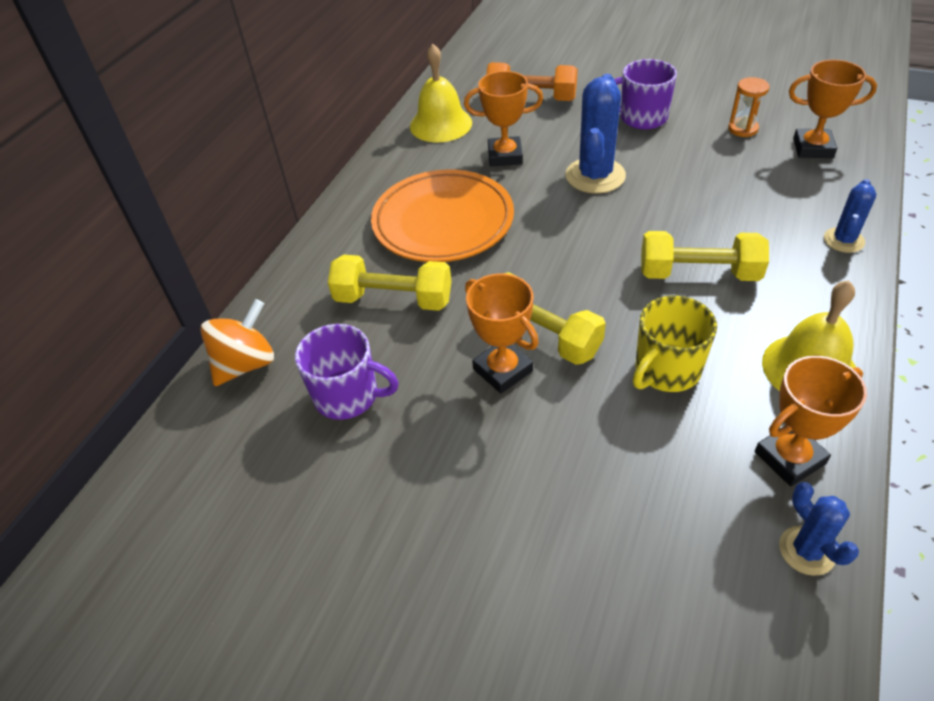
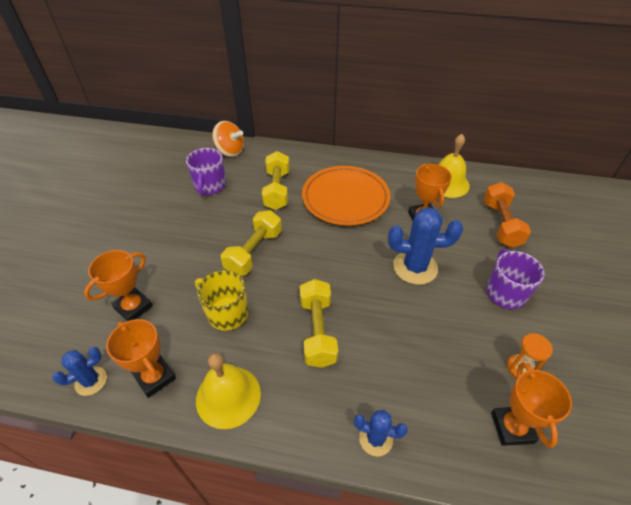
camera: 75 degrees right, 0 degrees up
orange trophy [465,273,539,394] -> orange trophy moved to [84,250,153,321]

